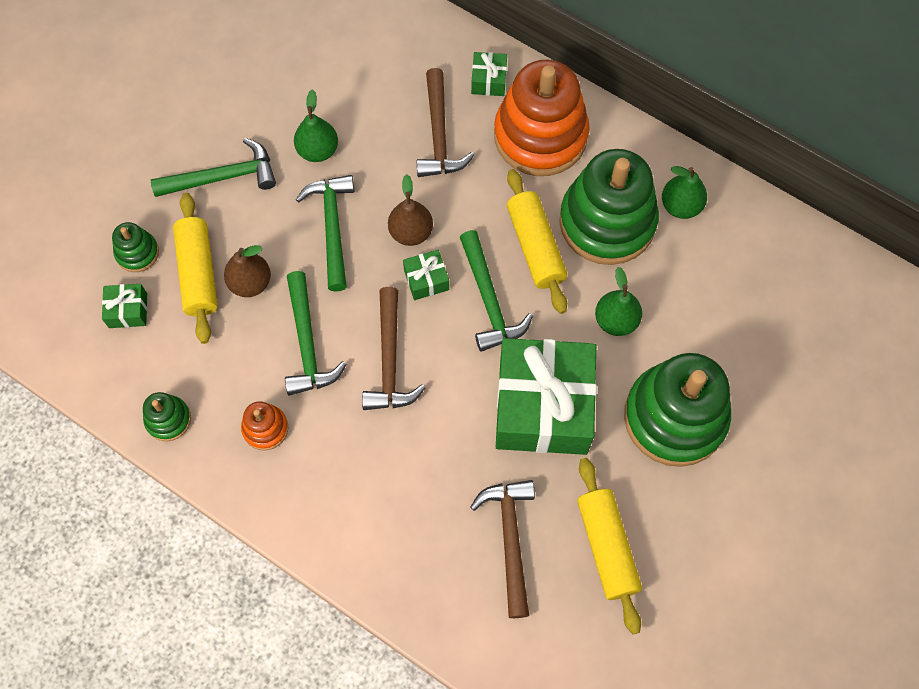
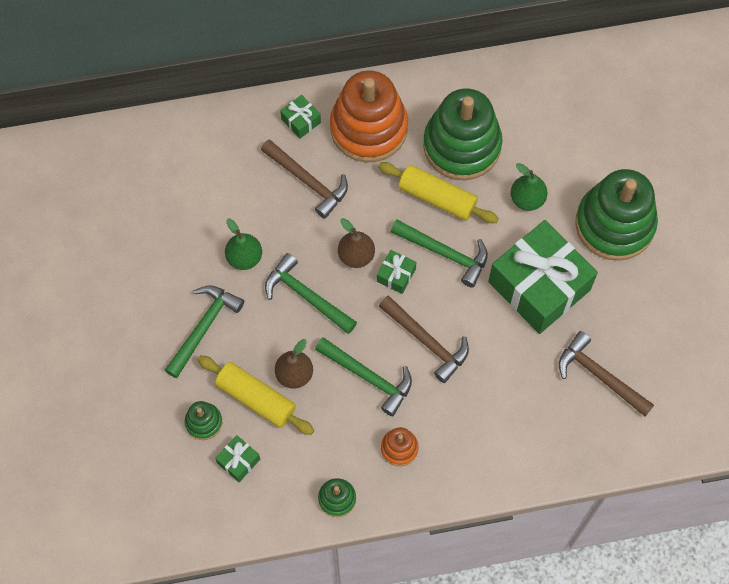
camera: 45 degrees left, 0 degrees up
yellow rolling pin [577,458,642,634] -> none
green pear [662,166,707,219] -> none

